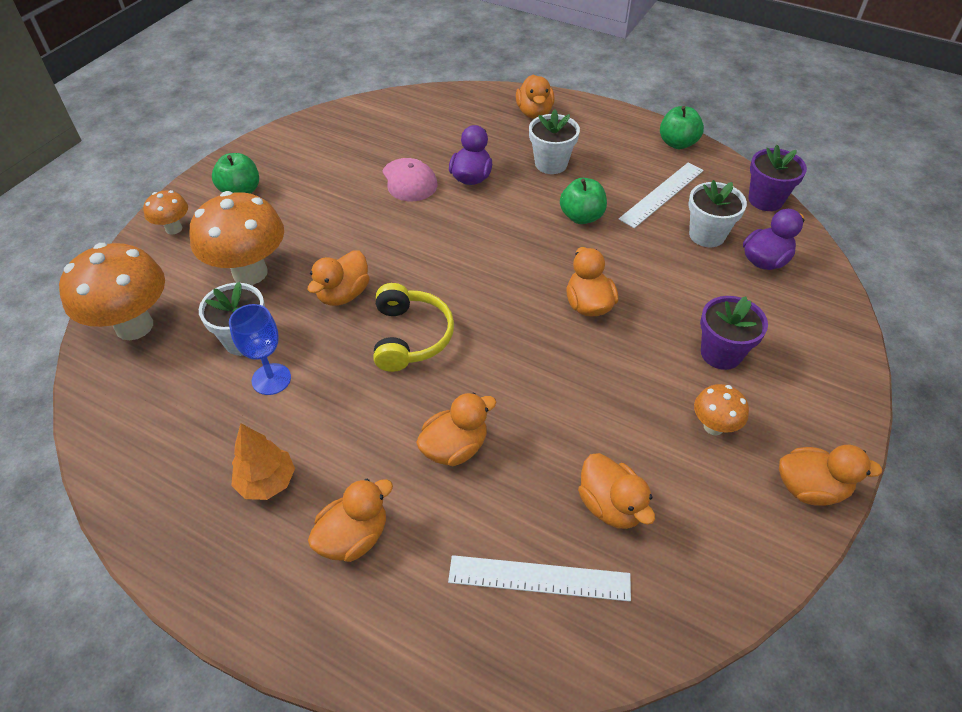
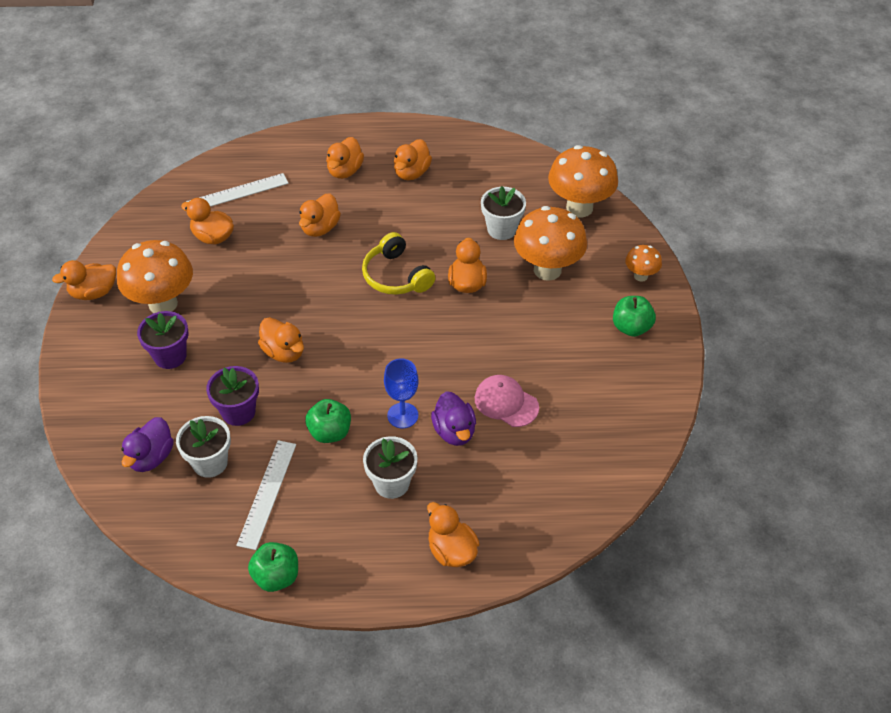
camera: 150 degrees right, 0 degrees up
blue goblet [229,304,291,395] -> blue goblet moved to [384,359,418,428]
orange tree [231,423,295,500] -> orange duck [394,139,432,180]
orange mushroom [694,384,749,435] -> orange mushroom [117,240,193,313], size x1.99
purple flower pot [749,144,807,211] -> purple flower pot moved to [206,366,259,426]

